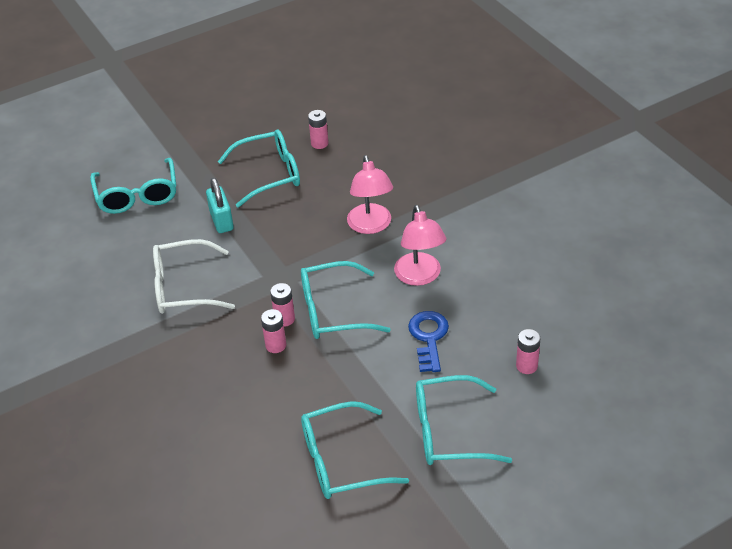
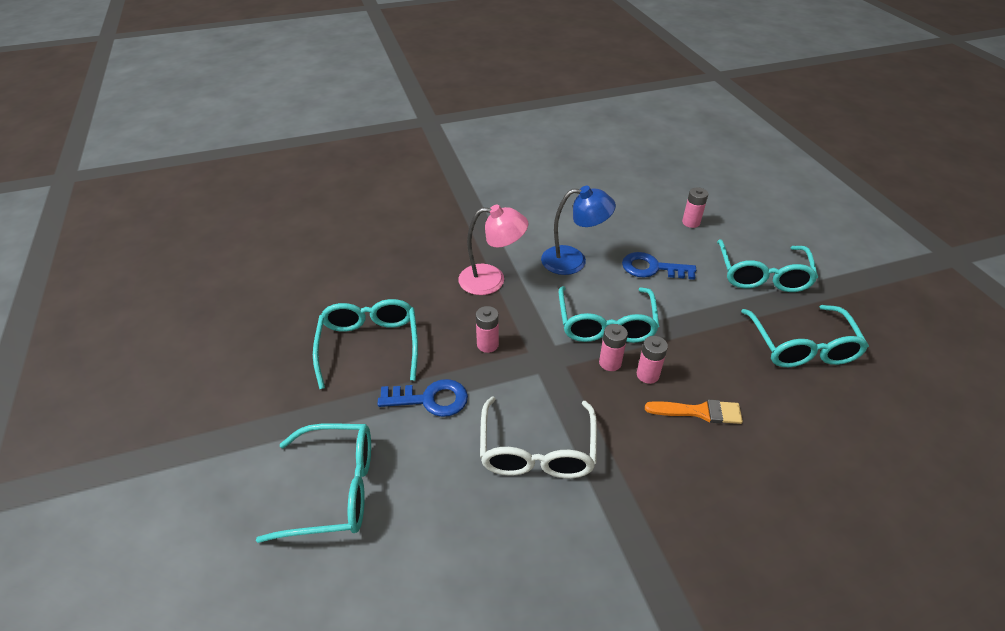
camera: 80 degrees left, 0 degrees up
turquoise padlock [206,178,234,233] -> blue key [377,379,468,417]
pink battery [308,110,329,149] -> pink battery moved to [476,306,499,353]
pink lamp [394,205,446,286] -> blue lamp [541,186,616,275]
none -> orange brush [645,399,743,424]

